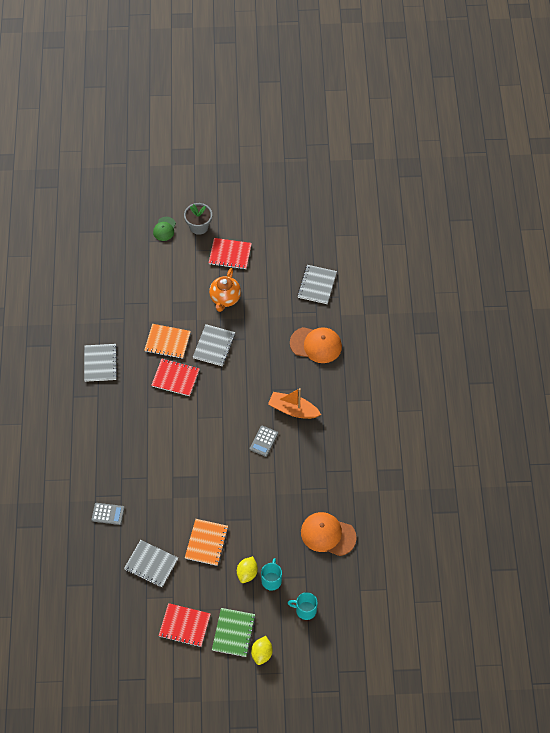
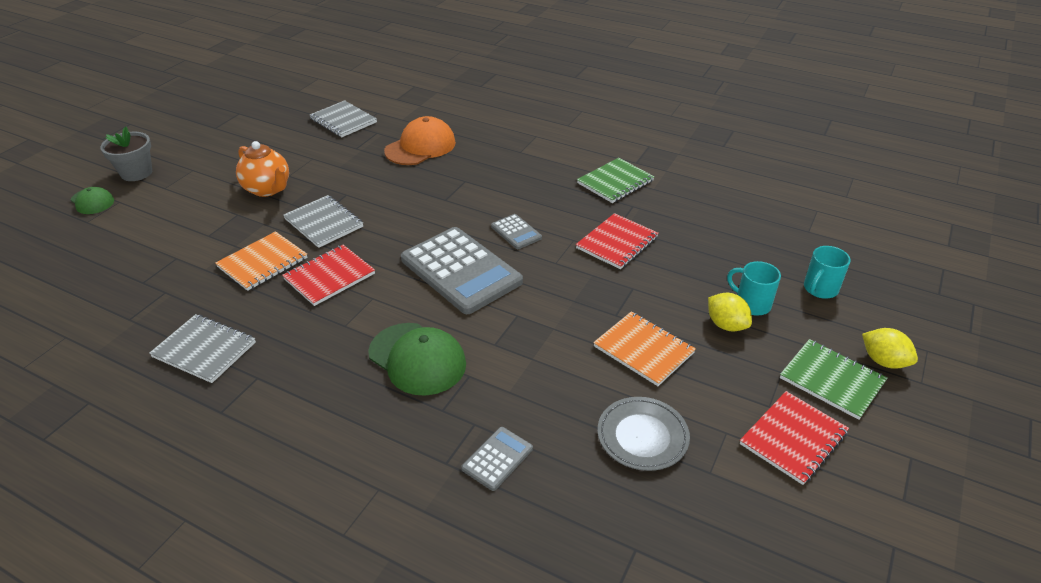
camera: 60 degrees left, 20 degrees down
grey notebook [124,540,178,587] -> grey plate [598,397,690,471]
red notebook [209,238,252,269] -> red notebook moved to [576,213,659,269]
orange boat [268,388,321,419] -> none
orange cap [301,512,357,556] -> none
none -> green cap [368,323,466,396]
none -> grey calculator [401,227,523,314]
none -> green notebook [577,158,655,203]

